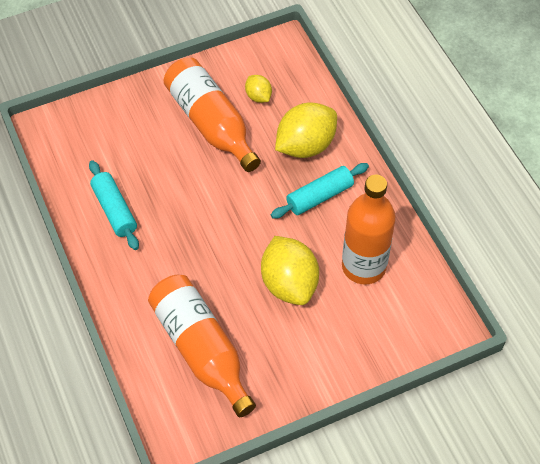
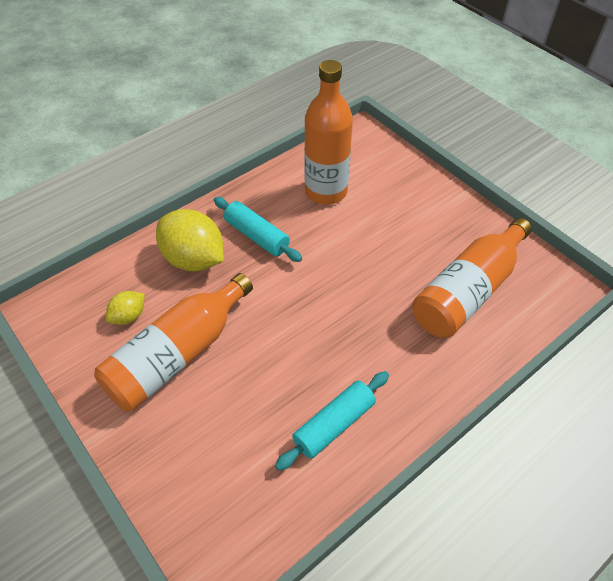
camera: 105 degrees left, 5 degrees down
yellow lemon [261,236,319,305] -> none

